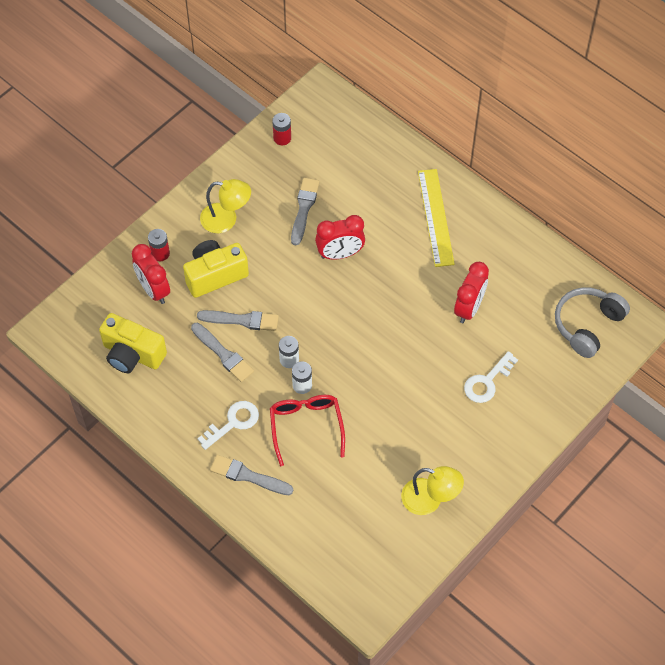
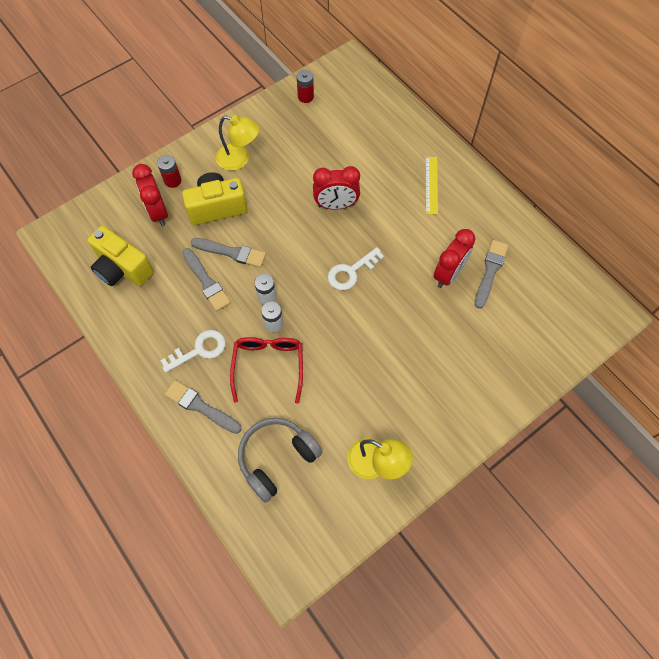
camera: 10 degrees right, 5 degrees up
grey brush [291,178,320,245] -> grey brush moved to [475,240,509,309]
yellow ruler [418,169,455,267] -> yellow ruler [425,157,438,215], size x0.65
white key [464,351,518,403] -> white key moved to [328,247,384,290]
grey headphones [555,287,630,358] -> grey headphones moved to [238,418,322,503]

